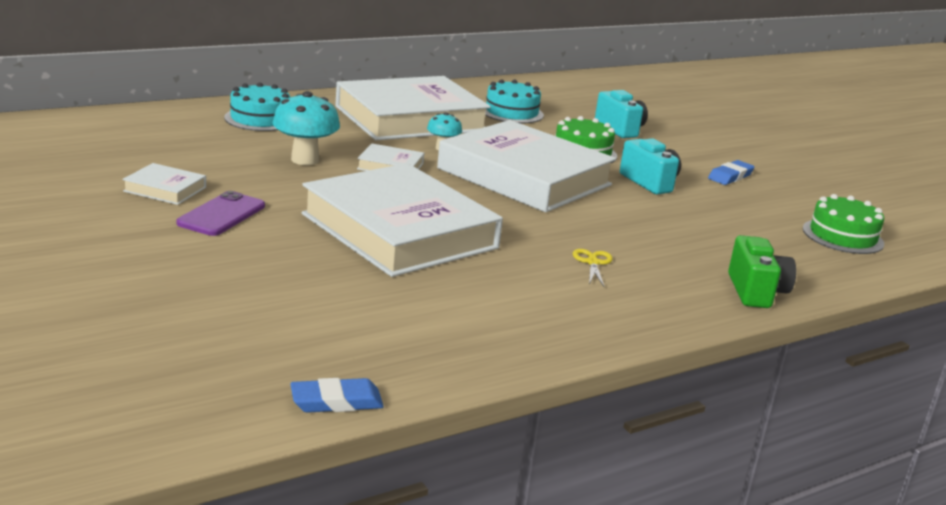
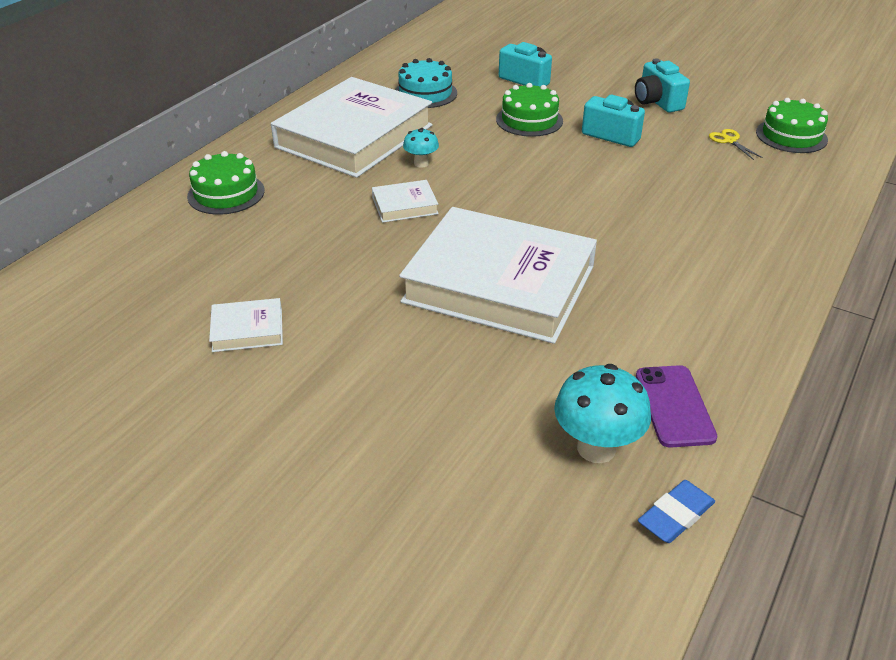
camera: 25 degrees left, 15 degrees up
purple phone [177,191,265,236] -> purple phone moved to [636,365,717,448]
turquoise cake [224,82,290,131] -> green cake [187,151,265,215]
turquoise mushroom [272,91,340,165] -> turquoise mushroom moved to [554,364,651,463]
white book [437,120,616,212] -> none
yellow scissors [573,249,613,286] -> yellow scissors moved to [709,129,763,160]
blue eraser [708,160,755,185] -> turquoise camera [635,58,690,113]
green camera [728,235,796,308] -> none

